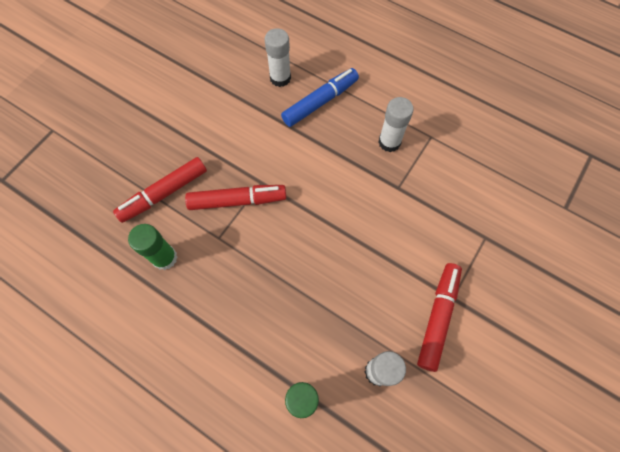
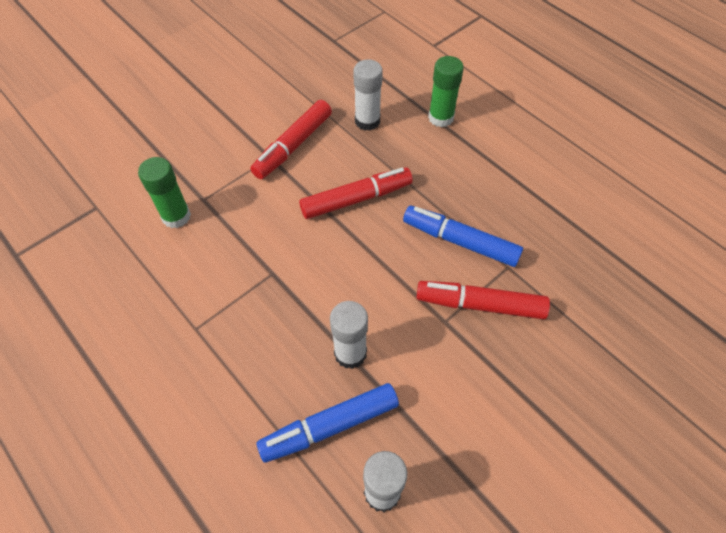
camera: 165 degrees left, 10 degrees down
red marker [113,157,207,223] -> red marker moved to [299,167,413,219]
green glue stick [128,224,178,270] -> green glue stick moved to [138,157,191,228]
white glue stick [378,97,414,152] -> white glue stick moved to [330,301,368,369]
none -> blue marker [403,206,523,267]

